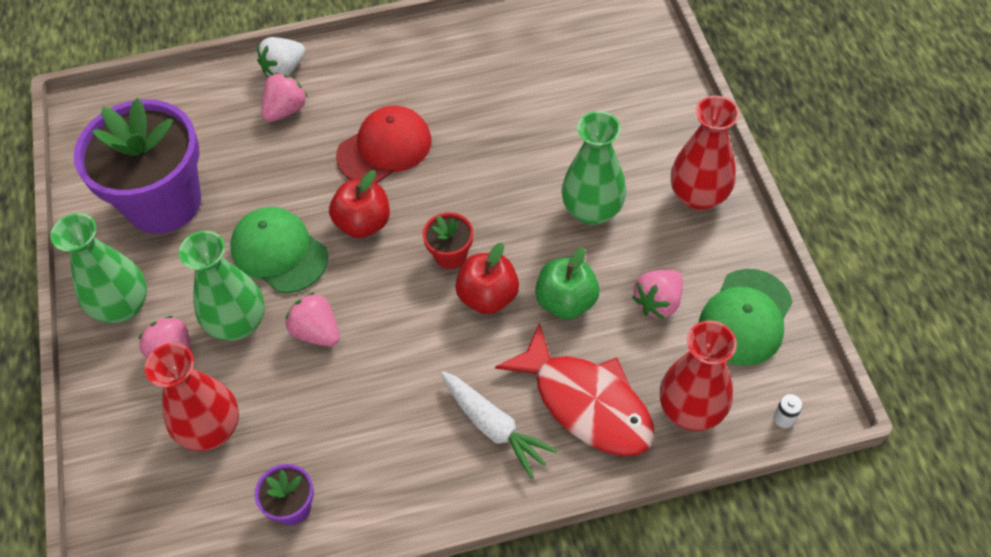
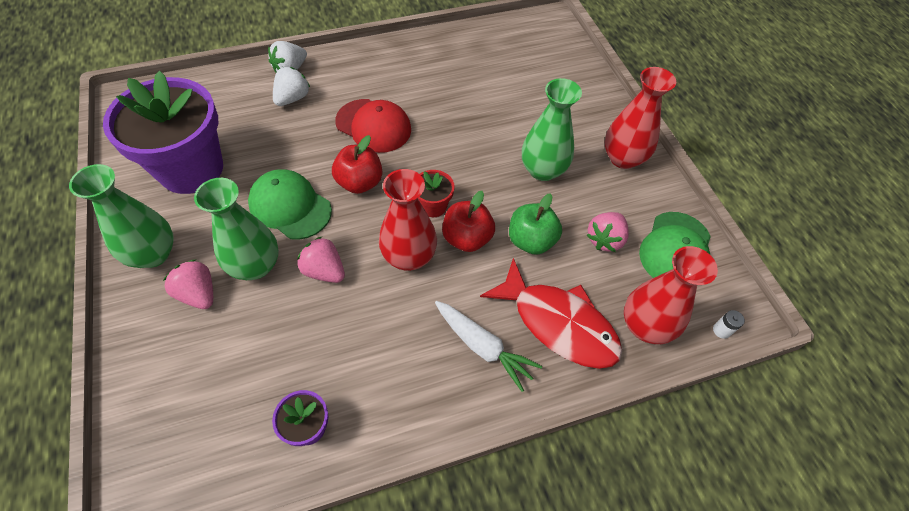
camera: 10 degrees left, 0 degrees up
red vase [145,343,239,451] -> red vase moved to [379,169,437,271]
pink strawberry [261,73,308,122] -> white strawberry [273,67,310,106]
red cap [336,106,431,183] -> red cap turned 75 degrees clockwise [335,99,411,153]

